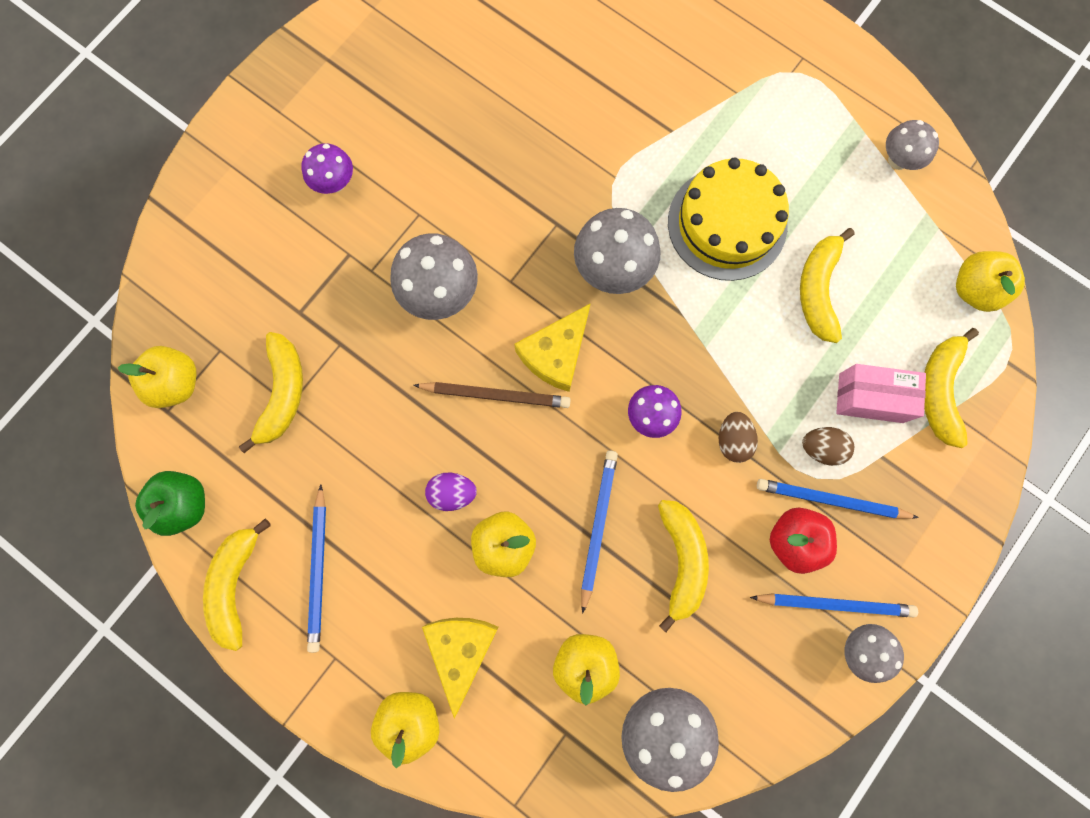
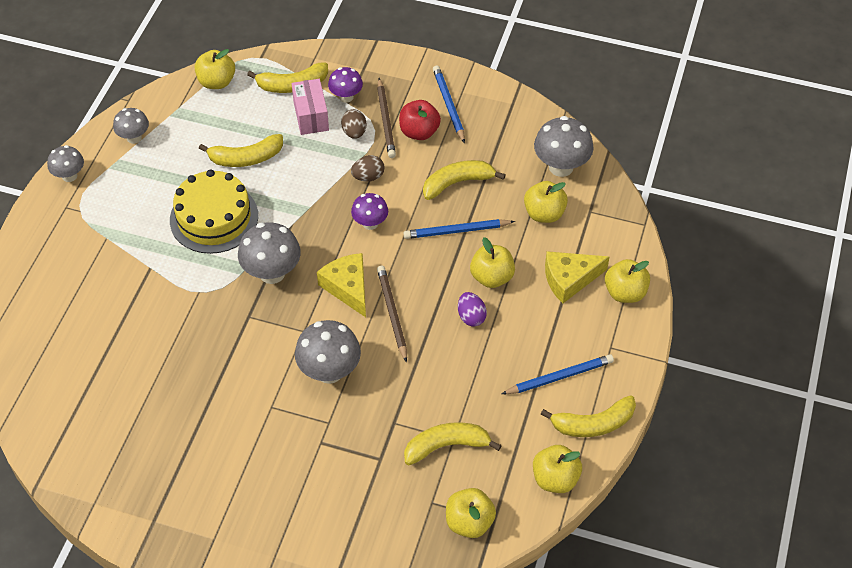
camera: 110 degrees left, 25 degrees down
green apple [135,471,205,536] -> yellow apple [533,445,582,493]
purple mushroom [302,143,353,194] -> purple mushroom moved to [328,67,363,103]
yellow cheese [514,303,591,392] -> yellow cheese turned 135 degrees counterclockwise [317,253,366,317]
blue pencil [757,479,919,519] -> brown pencil [377,78,396,158]
grey mushroom [845,624,904,683] -> grey mushroom moved to [47,145,84,182]

